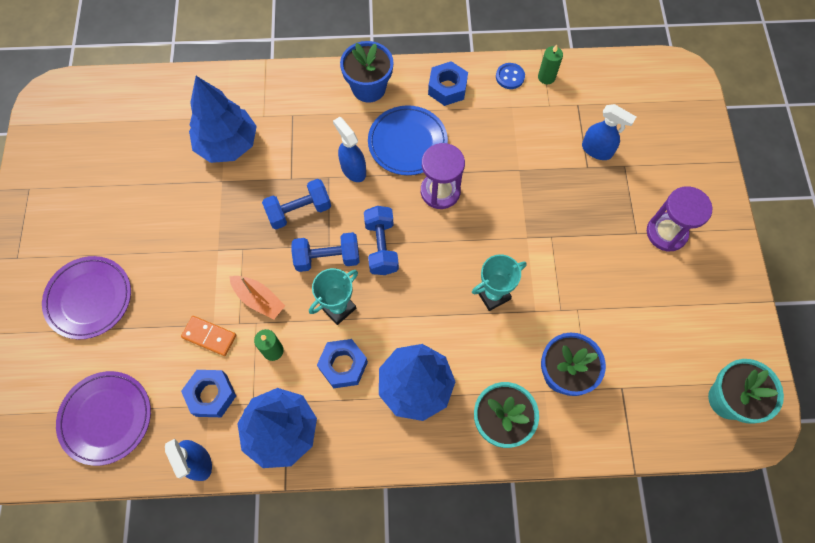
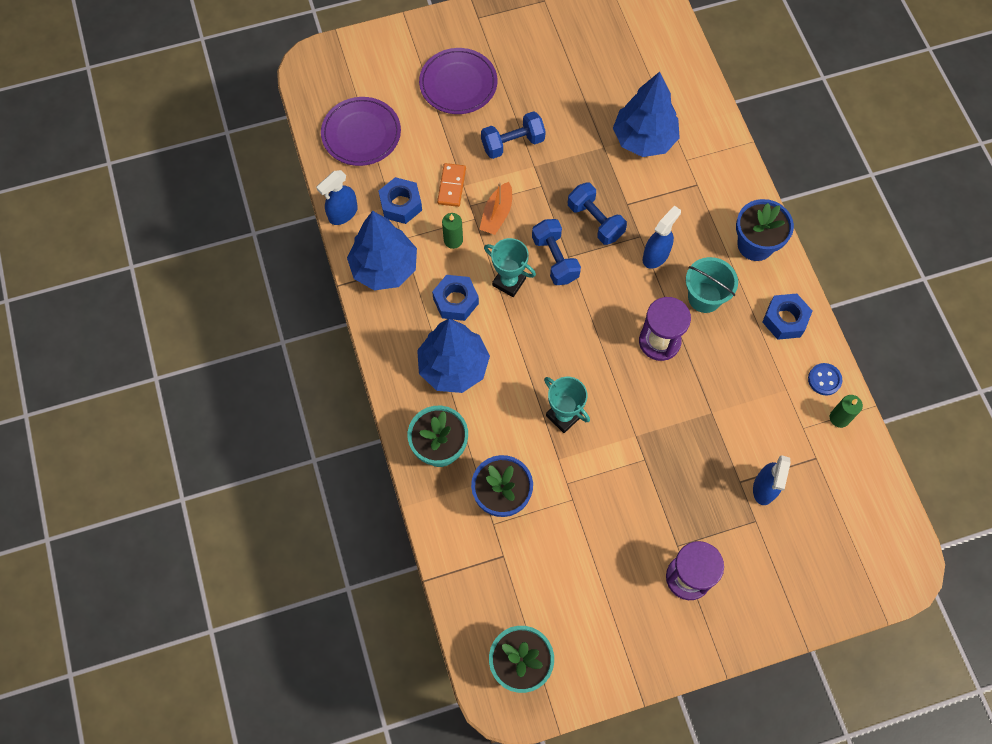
camera: 75 degrees right, 0 degrees up
blue dumbbell [364,206,399,275] -> blue dumbbell moved to [481,111,546,159]
blue plate [368,105,448,175] -> turquoise bucket [686,257,738,313]

